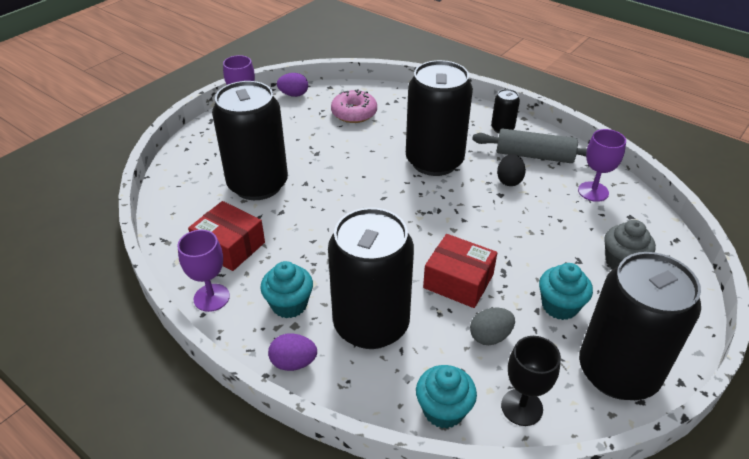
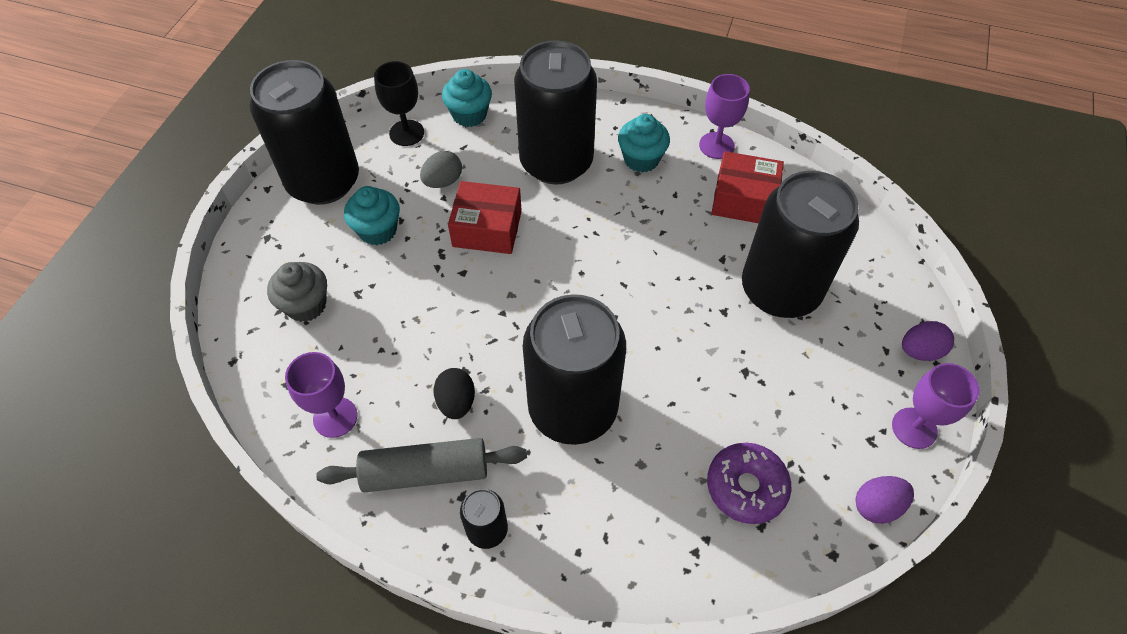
camera: 160 degrees right, 15 degrees up
purple egg [268,333,317,371] -> purple egg moved to [902,321,954,361]
pink donut [331,89,377,123] -> purple donut [707,443,791,524]

